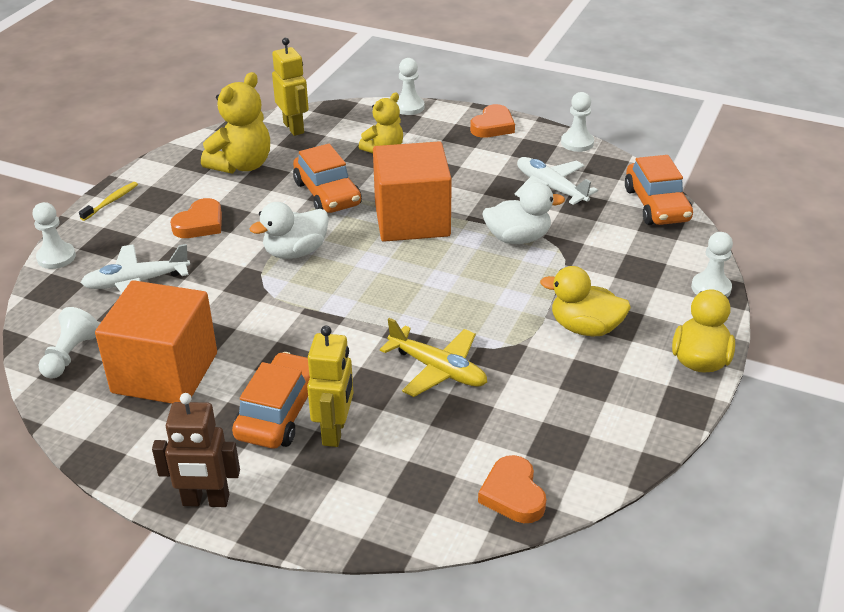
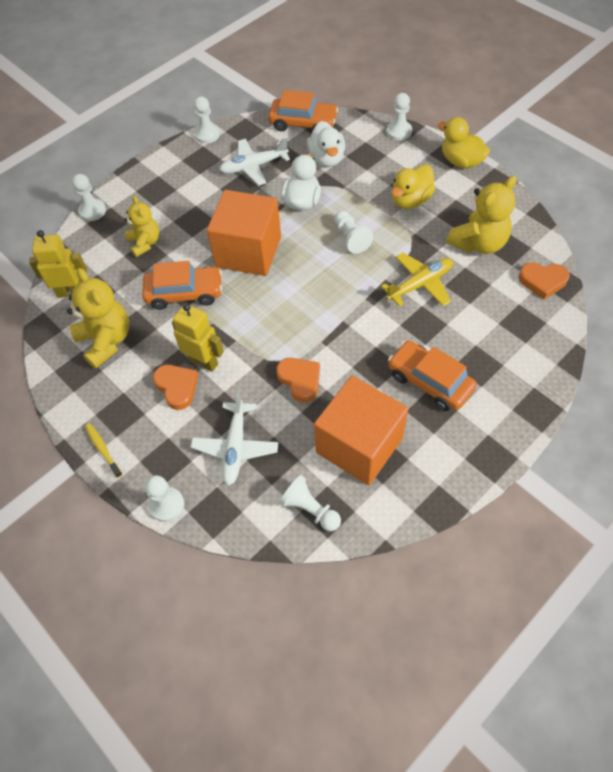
camera: 65 degrees left, 20 degrees up
brown robot [152,393,240,507] -> none
white duck [250,202,329,259] -> white duck moved to [307,121,345,167]
yellow robot [307,326,353,447] -> yellow robot moved to [172,303,224,372]
orange heart [470,104,515,138] -> orange heart moved to [276,358,320,403]
none -> white pawn [334,211,373,254]
none -> yellow teddy bear [446,176,517,254]

